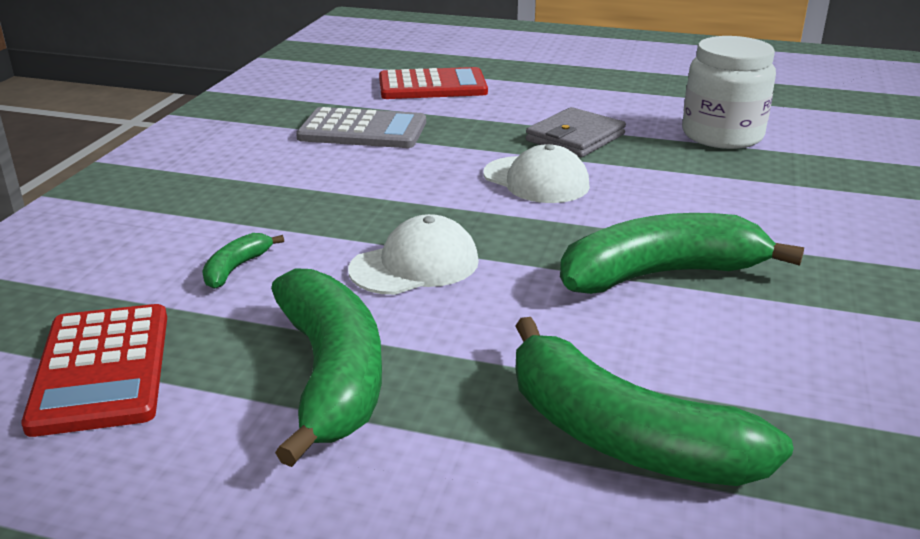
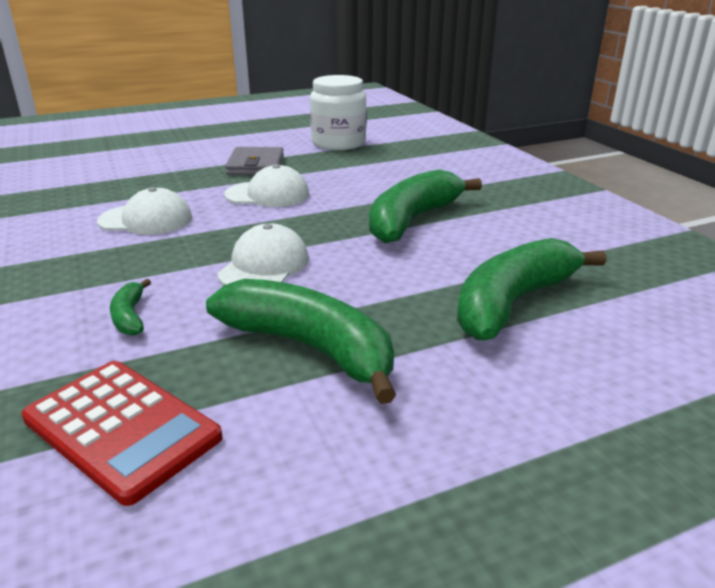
camera: 40 degrees left, 0 degrees up
grey calculator [296,107,426,148] -> none
red calculator [379,67,488,99] -> none
green banana [515,317,794,486] -> green banana turned 135 degrees clockwise [457,238,607,340]
none -> white cap [97,187,192,235]

